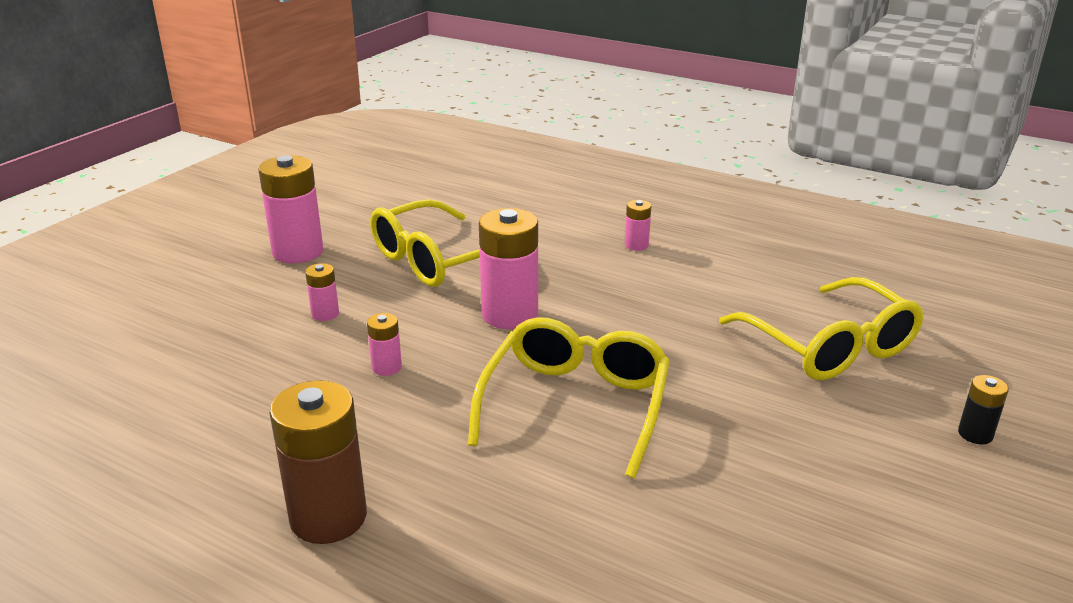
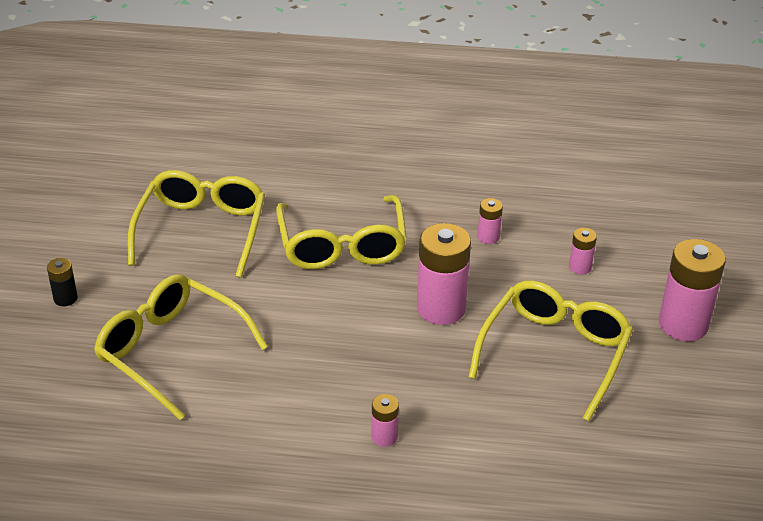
camera: 155 degrees right, 10 degrees up
brown battery [270,380,367,544] -> none
none -> yellow glasses [128,170,265,278]

